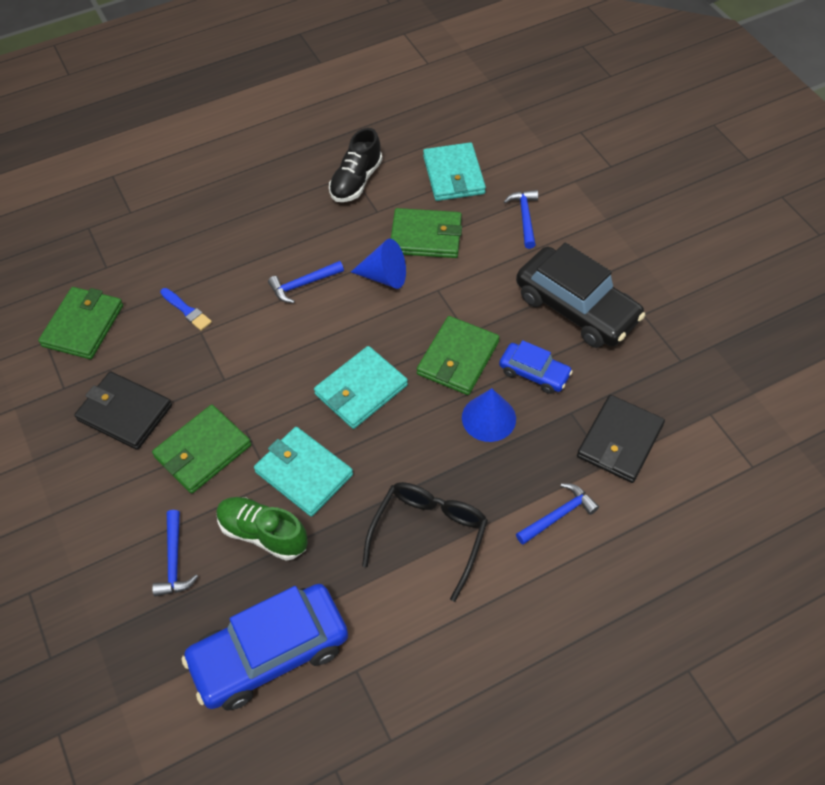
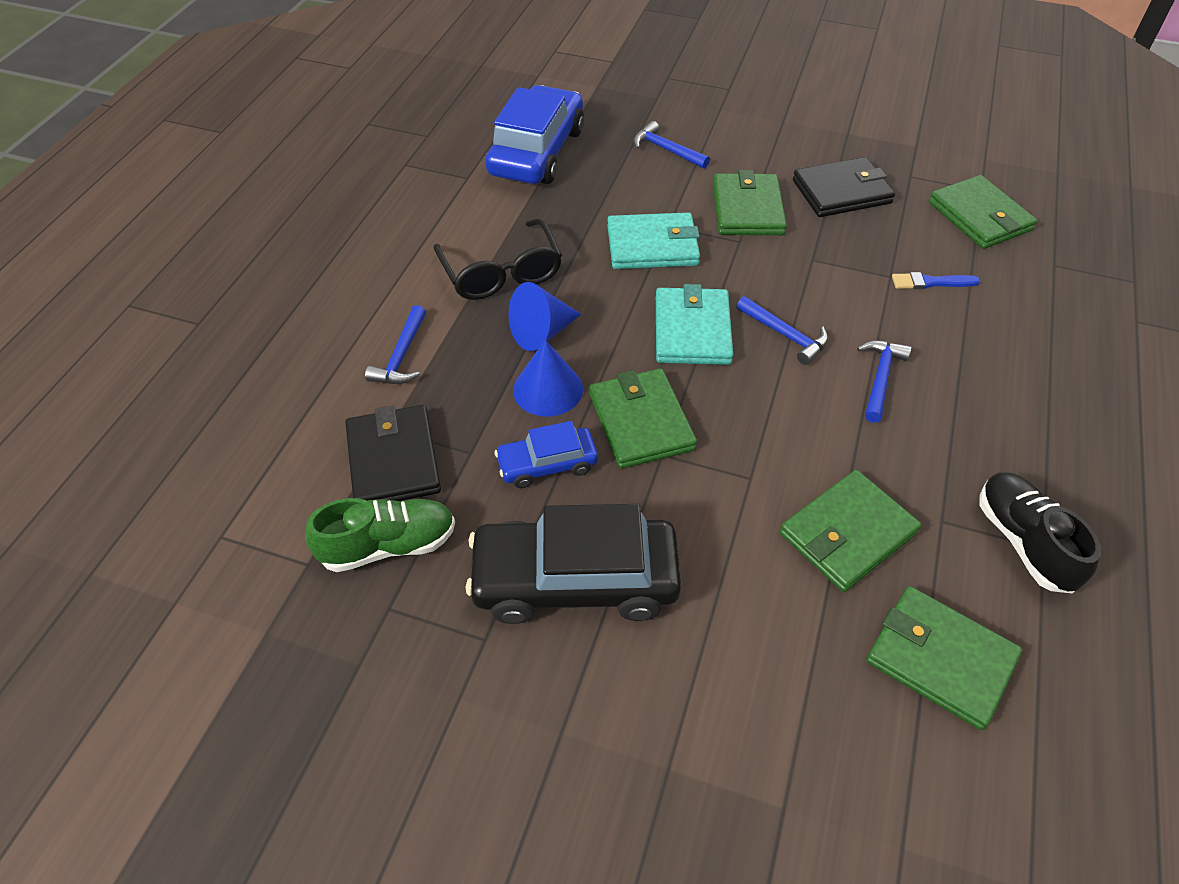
camera: 135 degrees right, 5 degrees down
green shoe [216,497,308,560] -> green shoe moved to [305,498,455,572]
blue cone [351,239,406,289] -> blue cone moved to [508,282,581,351]
turquoise wallet [423,142,486,201] -> green wallet [866,586,1022,730]
blue hammer [504,190,538,249] -> blue hammer moved to [736,296,829,365]

